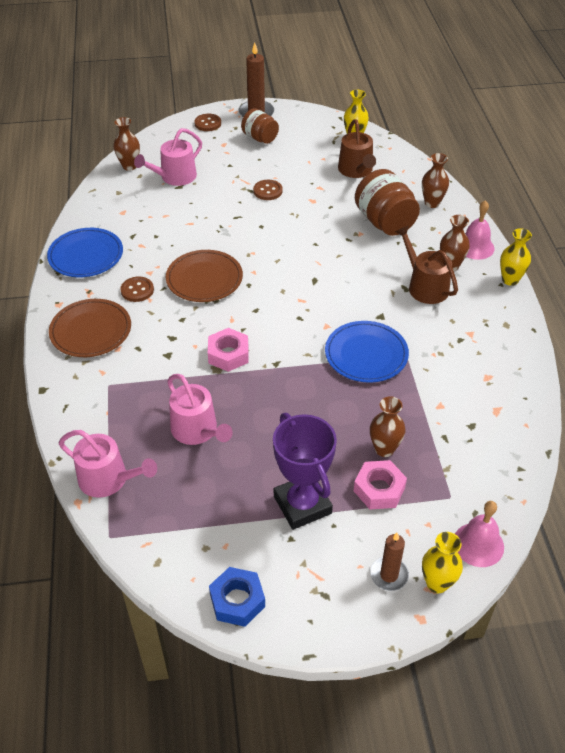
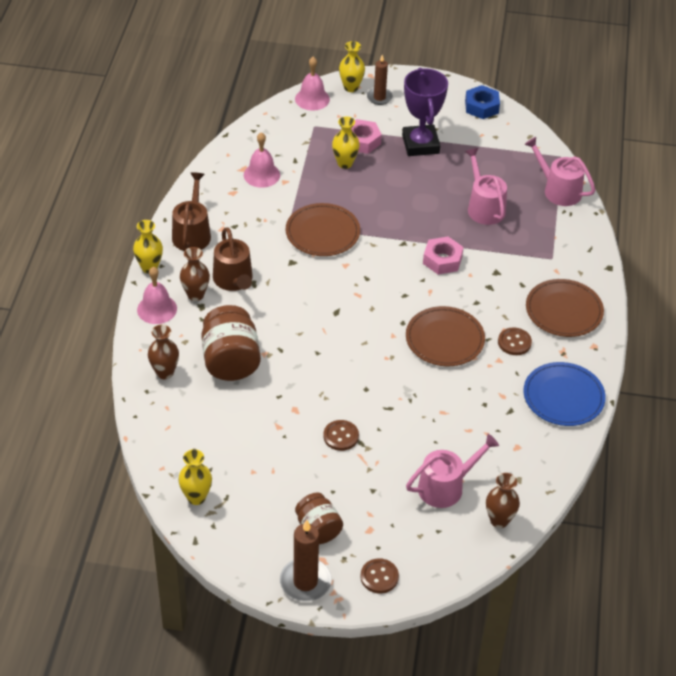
camera: 165 degrees left, 0 degrees up
blue plate [325,321,409,383] -> brown plate [286,203,360,256]
brown watering can [338,119,376,178] -> brown watering can moved to [172,172,211,251]
brown vase [370,396,406,457] -> yellow vase [332,116,360,169]
none -> pink bell [244,132,280,188]

